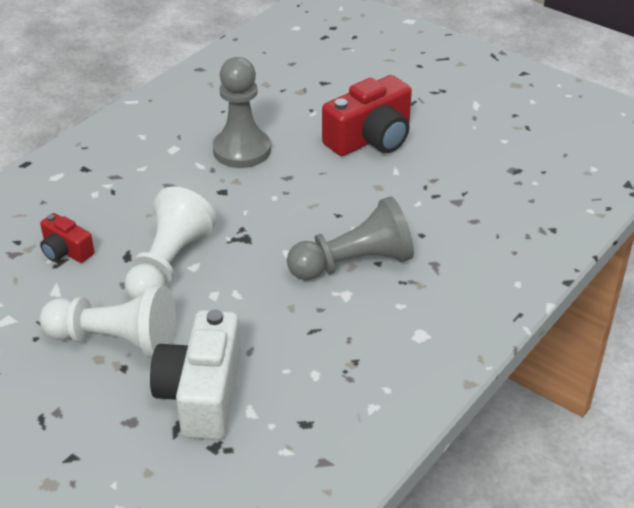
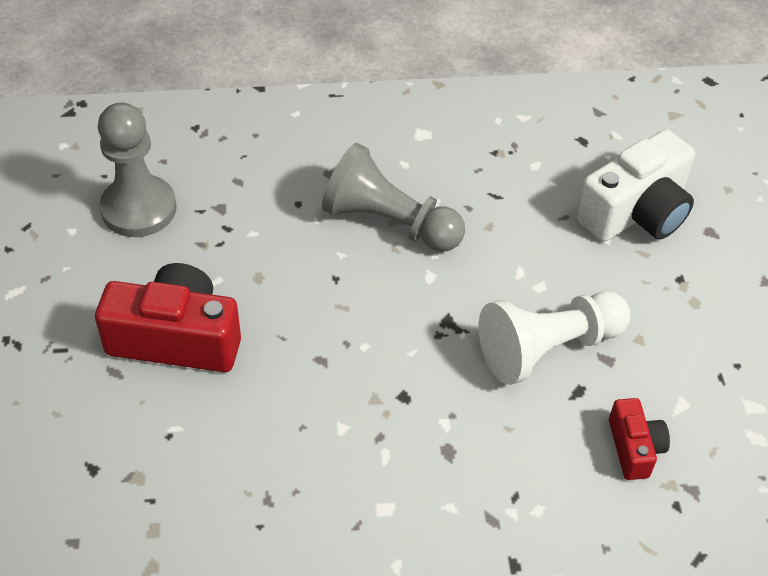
camera: 135 degrees left, 10 degrees up
white pawn [40,286,176,358] -> none
grey pawn [213,57,271,168] -> grey pawn moved to [98,103,177,237]

